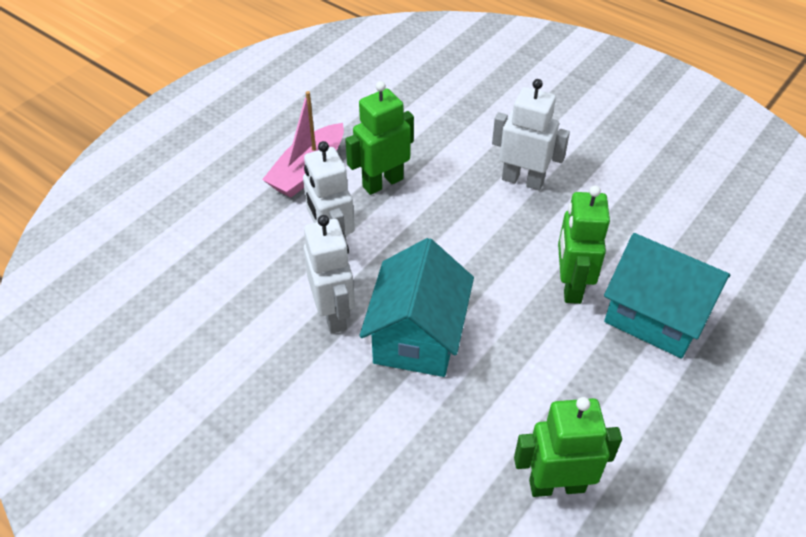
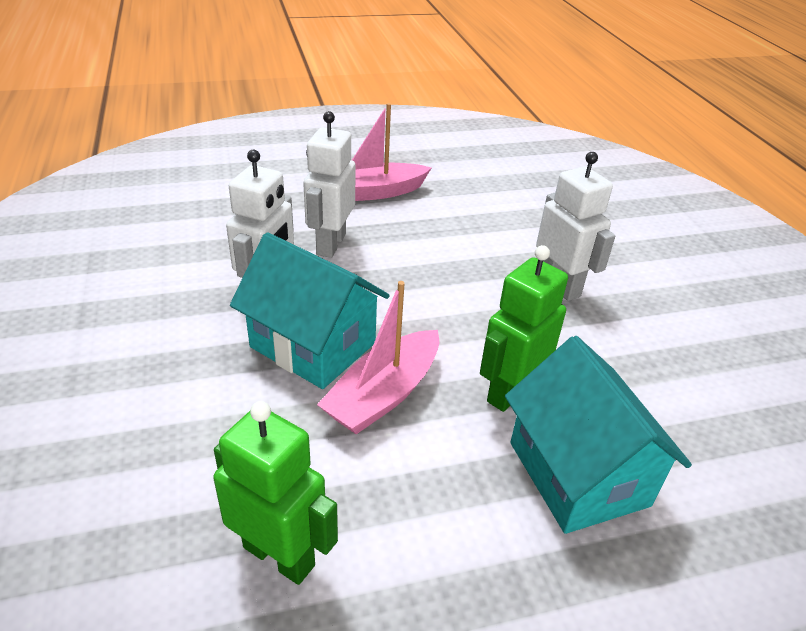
camera: 35 degrees right, 10 degrees down
green robot [345,81,414,195] -> none
turquoise house [359,238,474,377] -> turquoise house turned 75 degrees clockwise [230,232,389,389]
none -> pink boat [317,281,439,434]

